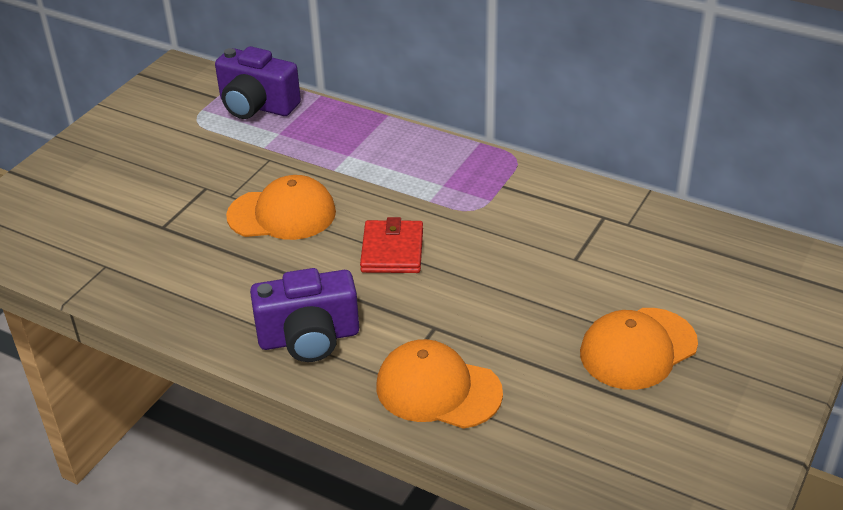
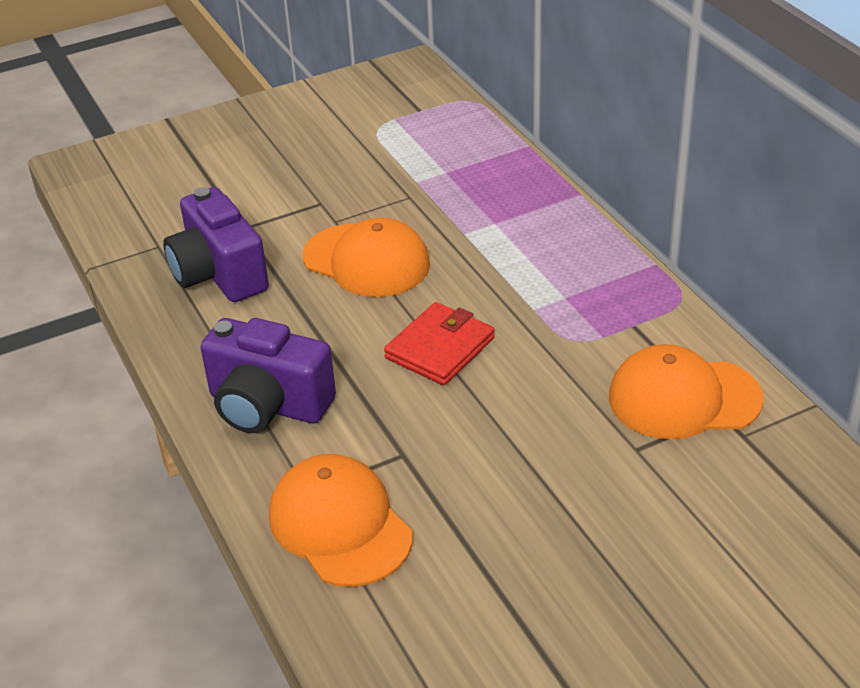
camera: 35 degrees right, 0 degrees up
purple camera [215,46,301,119] -> purple camera moved to [163,187,269,302]
orange cap [580,308,698,390] -> orange cap moved to [609,344,764,439]

